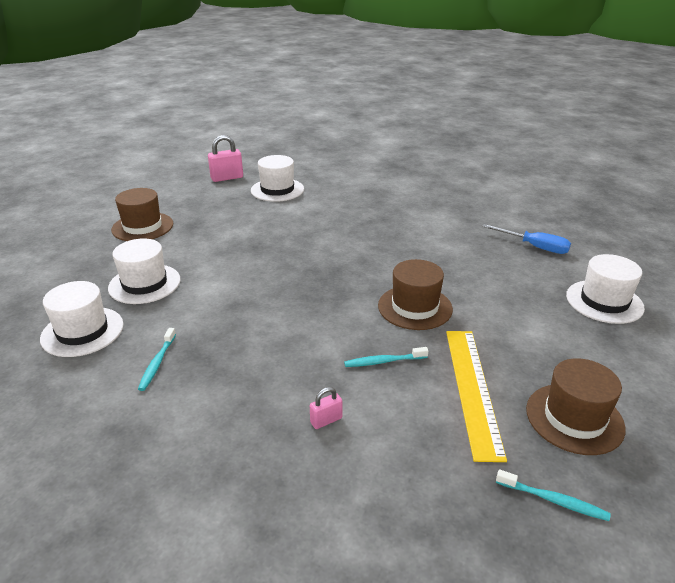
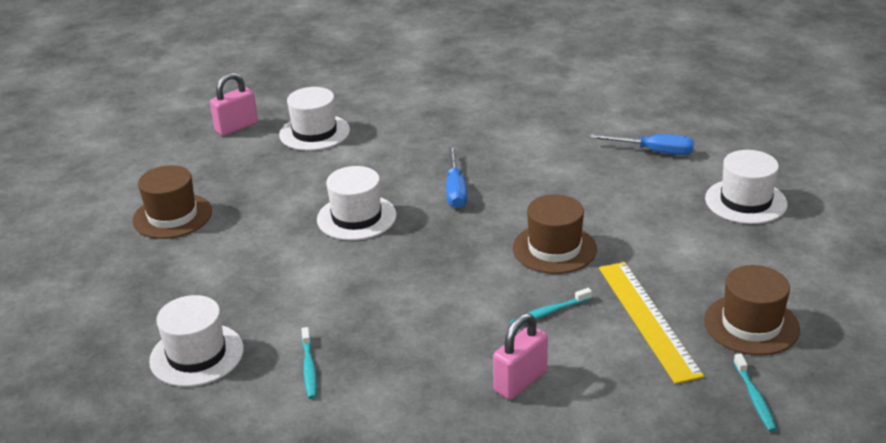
camera: 15 degrees left, 0 degrees up
white hat [108,238,181,304] -> white hat moved to [317,166,397,240]
pink padlock [310,387,342,429] -> pink padlock [493,313,548,400], size x1.83
turquoise toothbrush [496,469,611,521] -> turquoise toothbrush turned 75 degrees clockwise [733,354,777,432]
none -> blue screwdriver [446,146,467,208]

